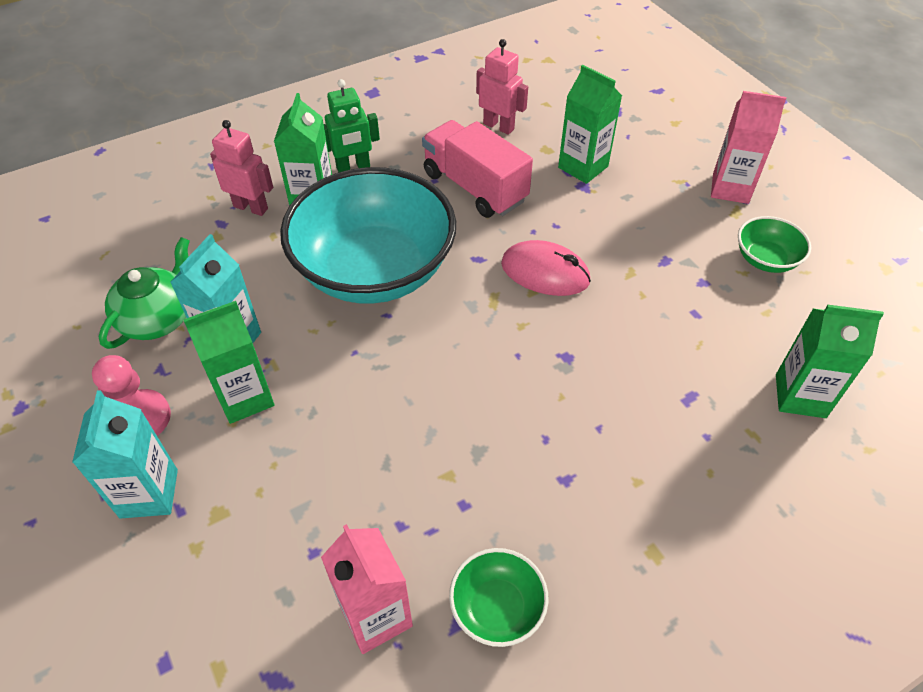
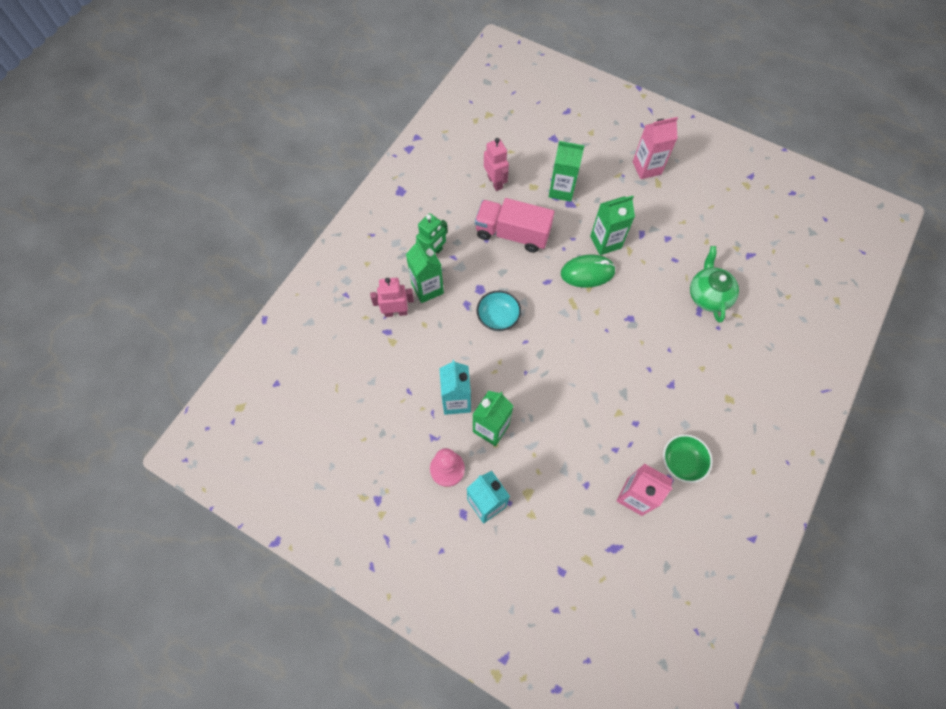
camera: 30 degrees left, 15 degrees up
green teapot [99,237,190,349] -> green teapot moved to [690,246,739,323]
turquoise bowl [280,167,456,304] -> turquoise bowl [476,290,521,331], size x0.43
pink robot [476,39,528,135] -> pink robot turned 60 degrees clockwise [484,138,509,191]
pink mouse [501,240,591,296] -> green mouse [561,254,616,288]
green bowl [738,216,811,273] -> none
green carton [776,305,884,418] -> green carton moved to [590,196,635,255]

